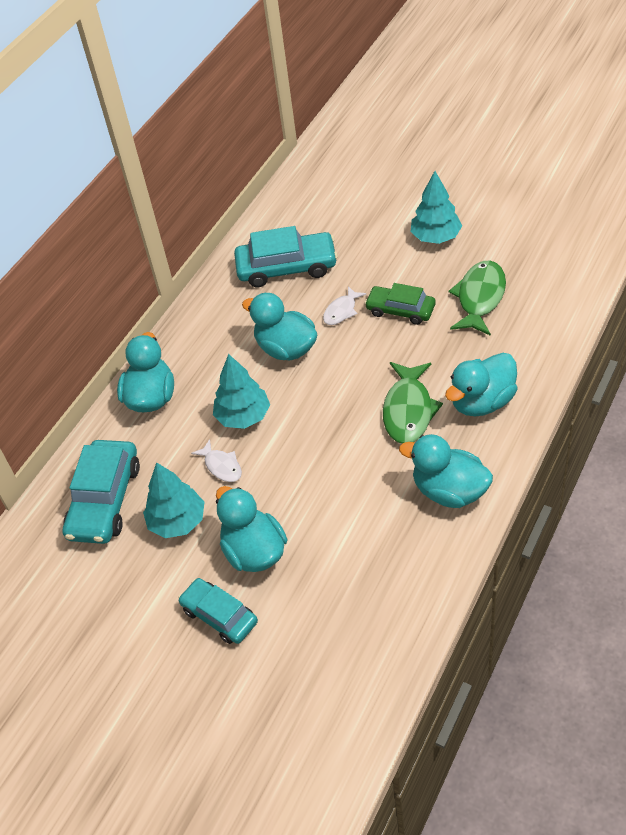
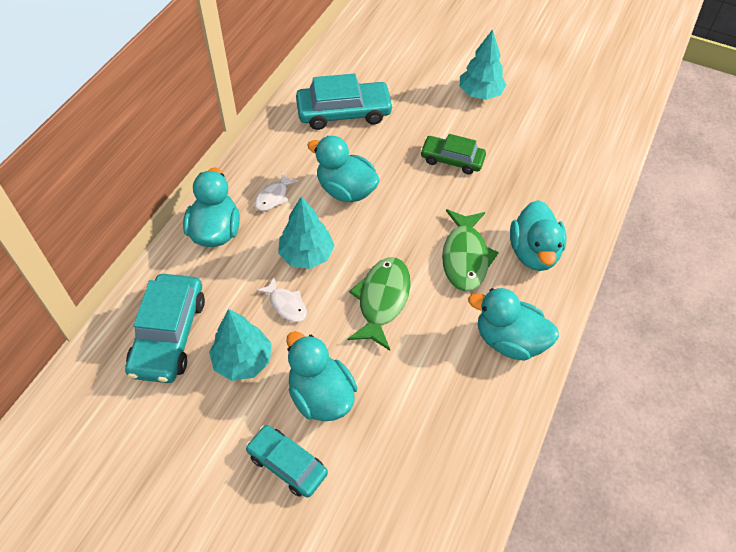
camera: 10 degrees left, 5 degrees up
white fish [323,286,366,325] -> white fish moved to [254,172,299,211]
turquoise duck [445,353,518,416] -> turquoise duck turned 45 degrees counterclockwise [510,200,567,271]
green fish [448,261,506,336] -> green fish moved to [347,257,411,351]

